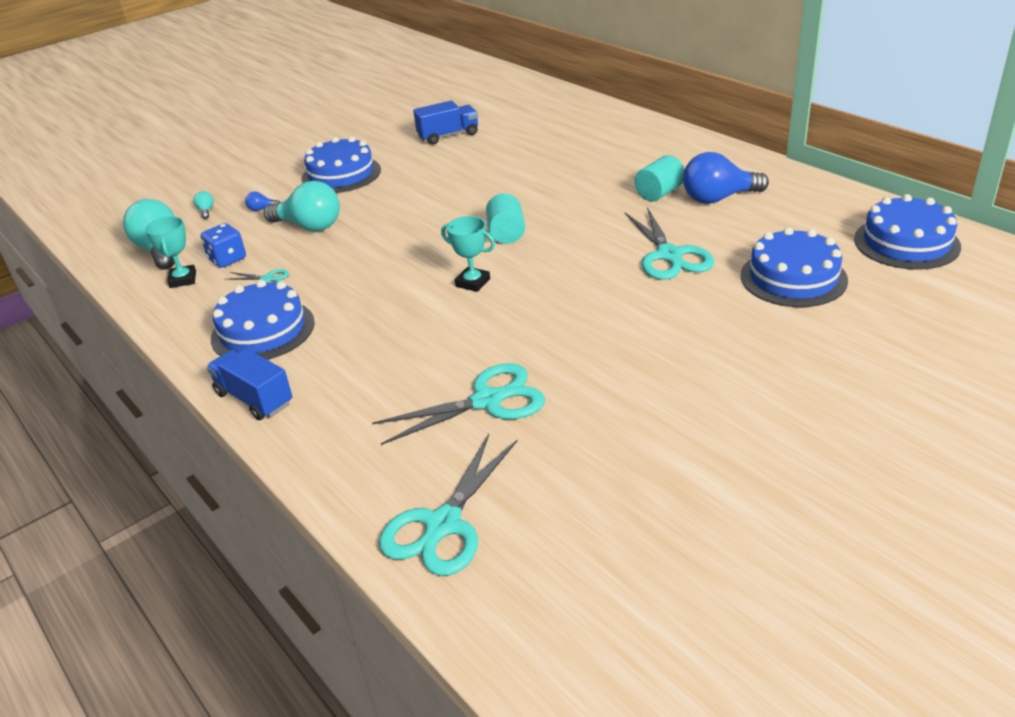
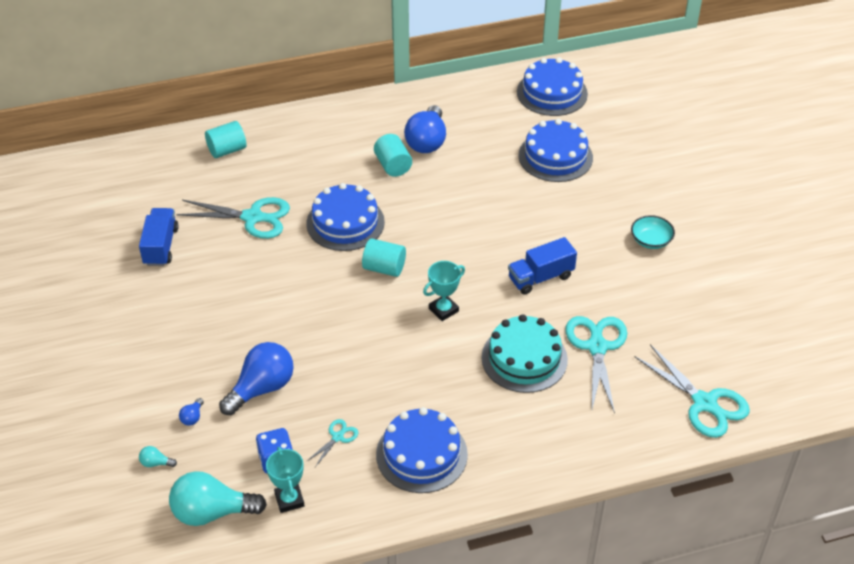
camera: 70 degrees left, 10 degrees up
turquoise trophy [145,216,196,288] -> turquoise trophy turned 60 degrees clockwise [266,447,304,513]
blue truck [207,348,293,420] -> blue truck moved to [508,237,577,295]
turquoise light bulb [264,181,340,231] -> blue light bulb [219,342,294,415]
blue cake [302,136,381,193] -> blue cake moved to [306,183,385,251]
turquoise scissors [625,207,714,280] -> turquoise scissors moved to [176,197,290,239]
none -> turquoise cylinder [205,121,246,158]
none -> turquoise cake [481,314,568,393]
none -> turquoise bowl [631,215,675,249]

